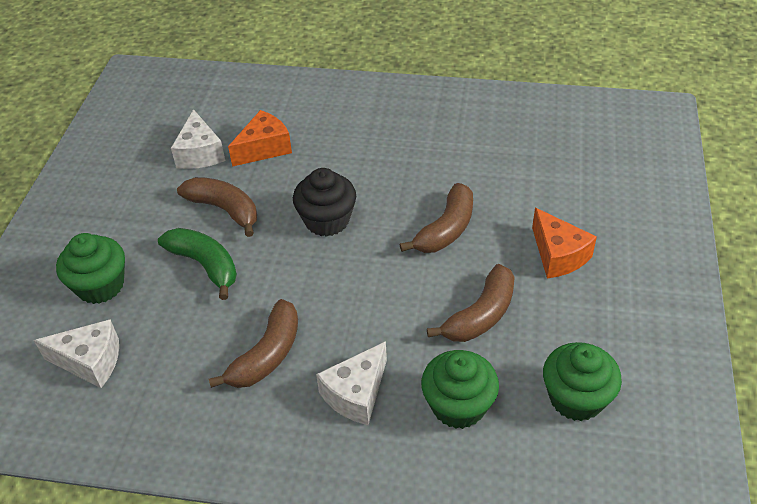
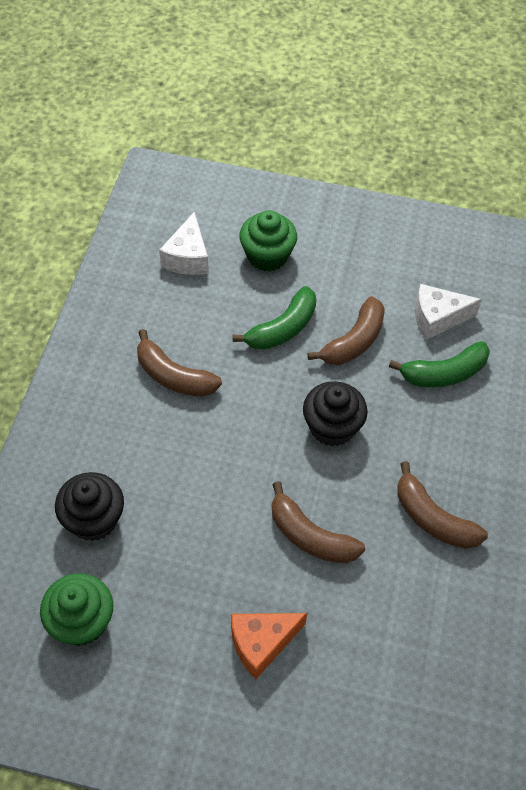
camera: 90 degrees right, 10 degrees up
orange cheese [228,110,292,167] -> green banana [389,341,490,387]
white cheese [316,341,387,425] -> none
green cupcake [421,350,499,429] -> black cupcake [55,472,124,541]
brown banana [427,264,515,342] -> brown banana moved to [397,461,488,549]

